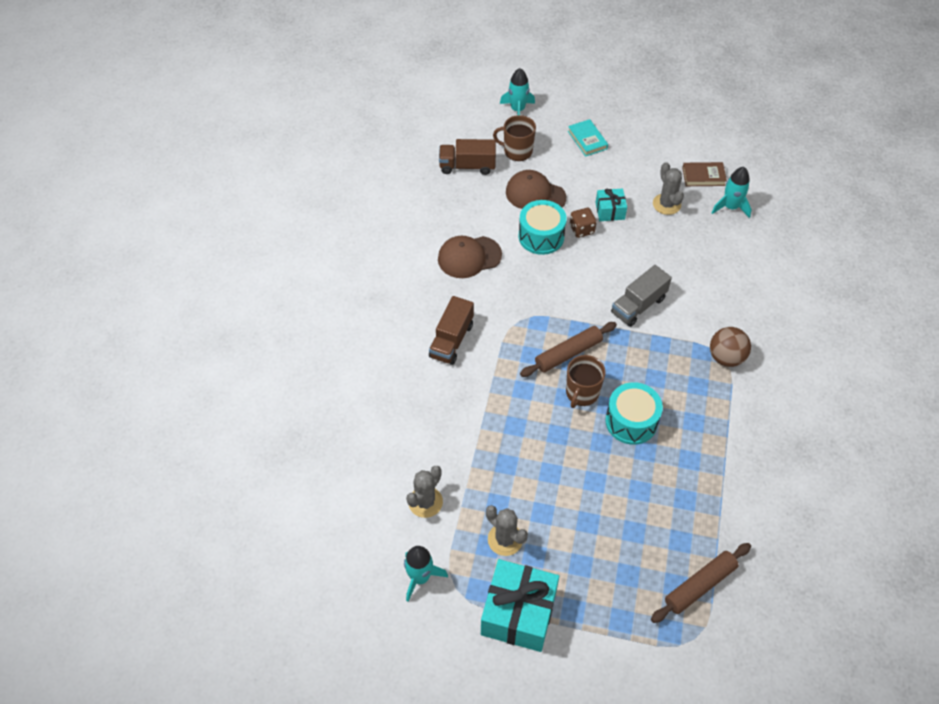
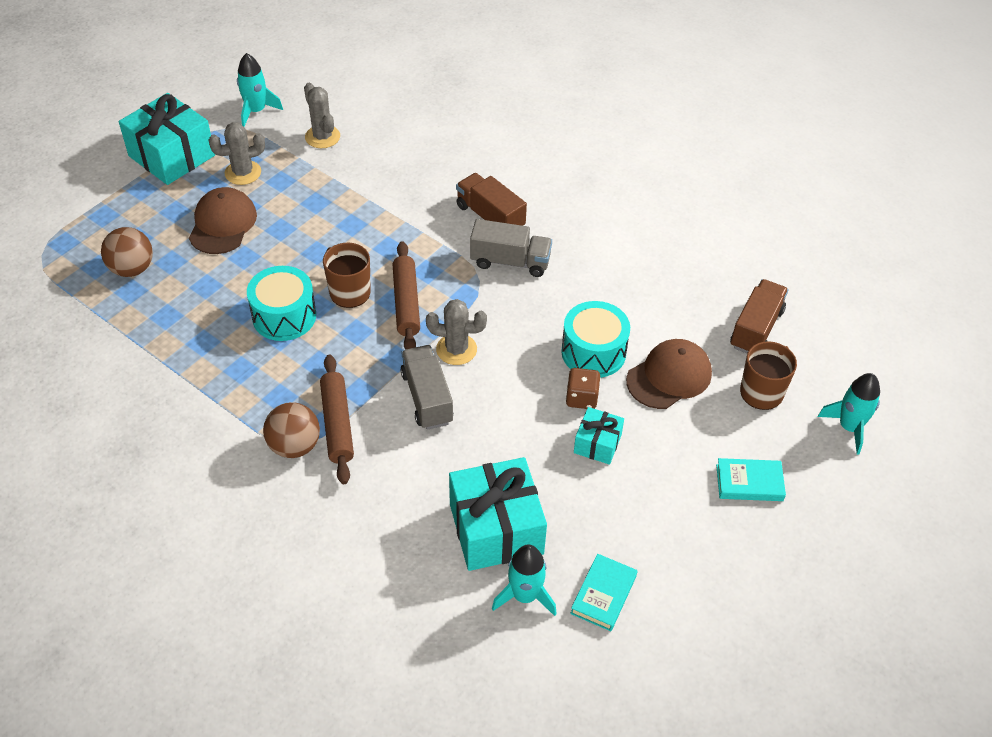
camera: 115 degrees right, 5 degrees down
brown cap [438,236,502,278] -> brown cap moved to [189,187,257,254]
brown rolling pin [651,543,751,623] -> brown rolling pin moved to [320,354,354,484]
grey cactus [653,162,684,215] -> grey cactus moved to [426,299,487,365]
brown book [682,162,727,186] -> turquoise book [570,554,637,631]
none -> brown ball [101,227,153,277]
none -> turquoise gift [449,457,547,571]
none -> grey truck [470,219,552,277]

